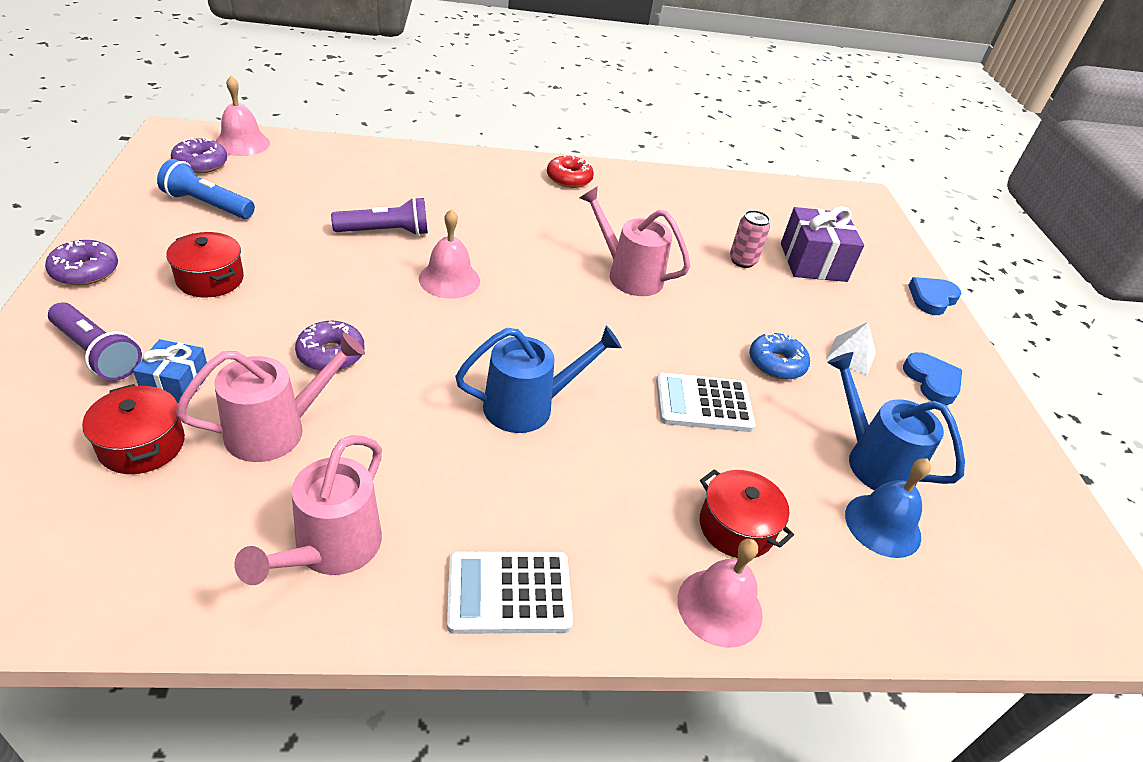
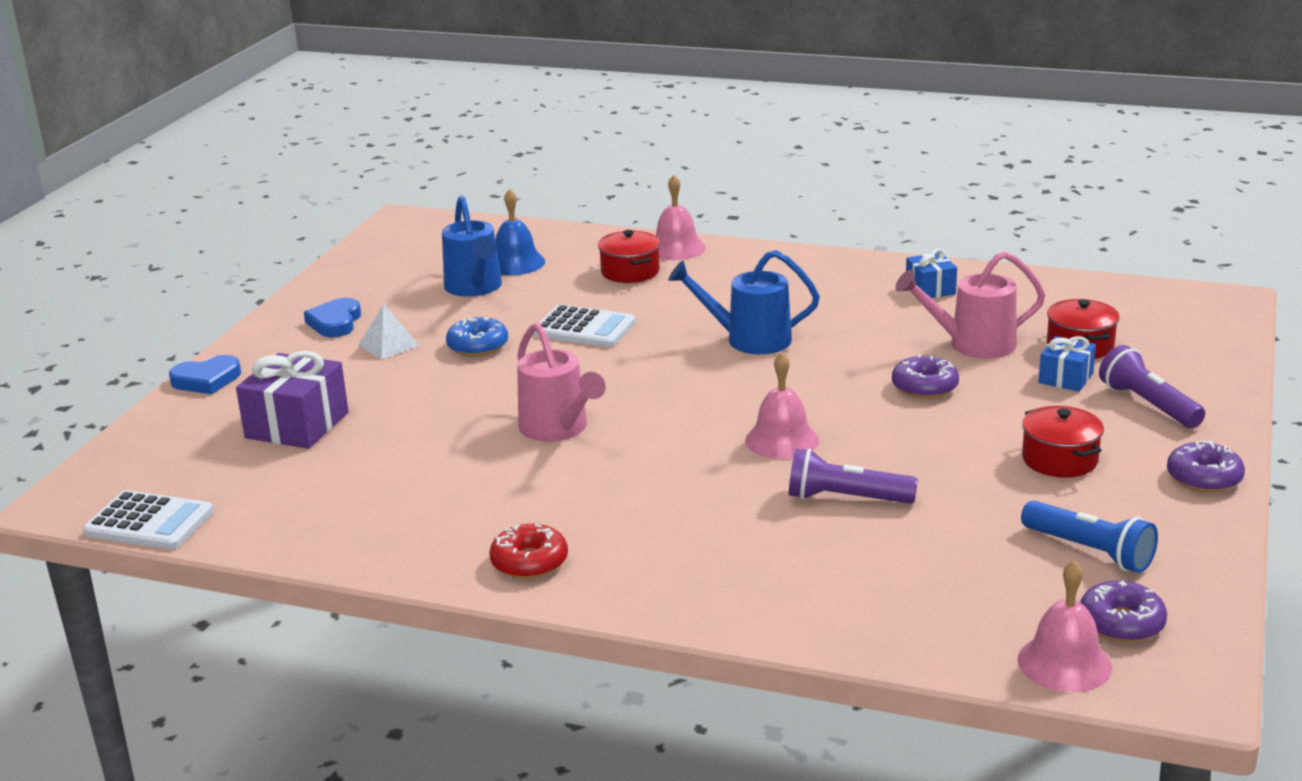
camera: 150 degrees left, 15 degrees down
pink watering can [234,435,382,585] -> blue gift [906,249,957,298]
white calculator [447,551,573,634] -> white calculator moved to [83,490,214,549]
pink can [730,210,770,268] -> none

